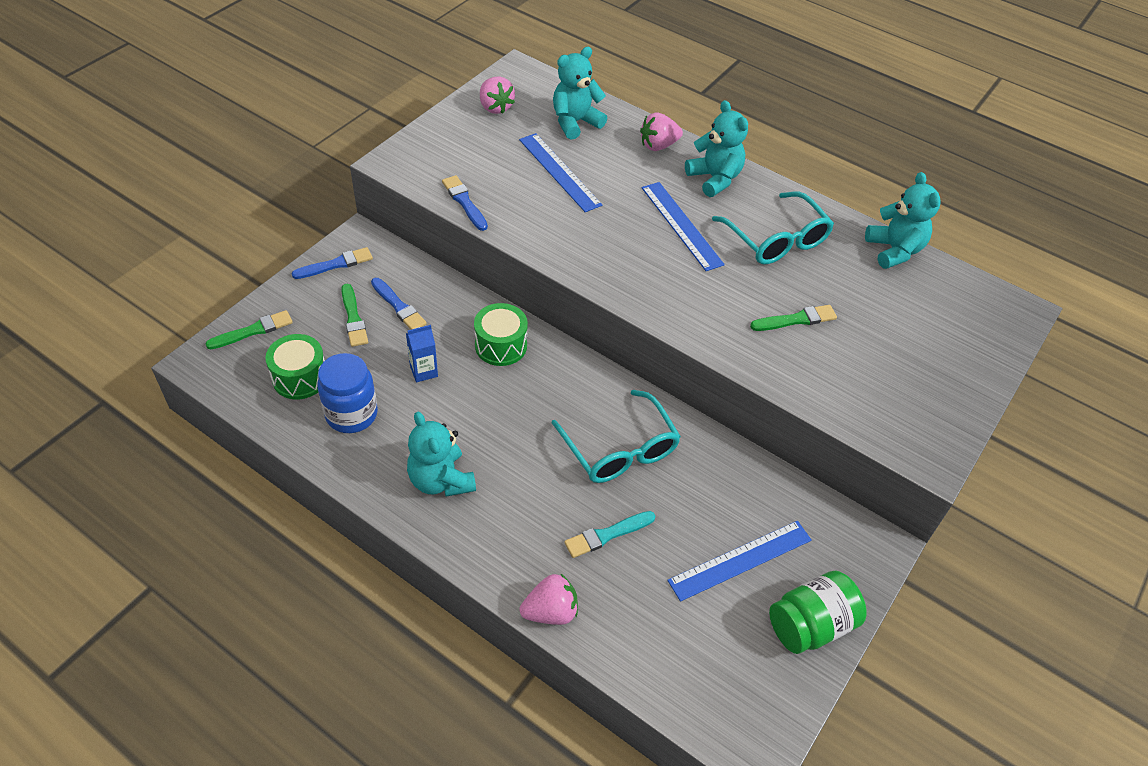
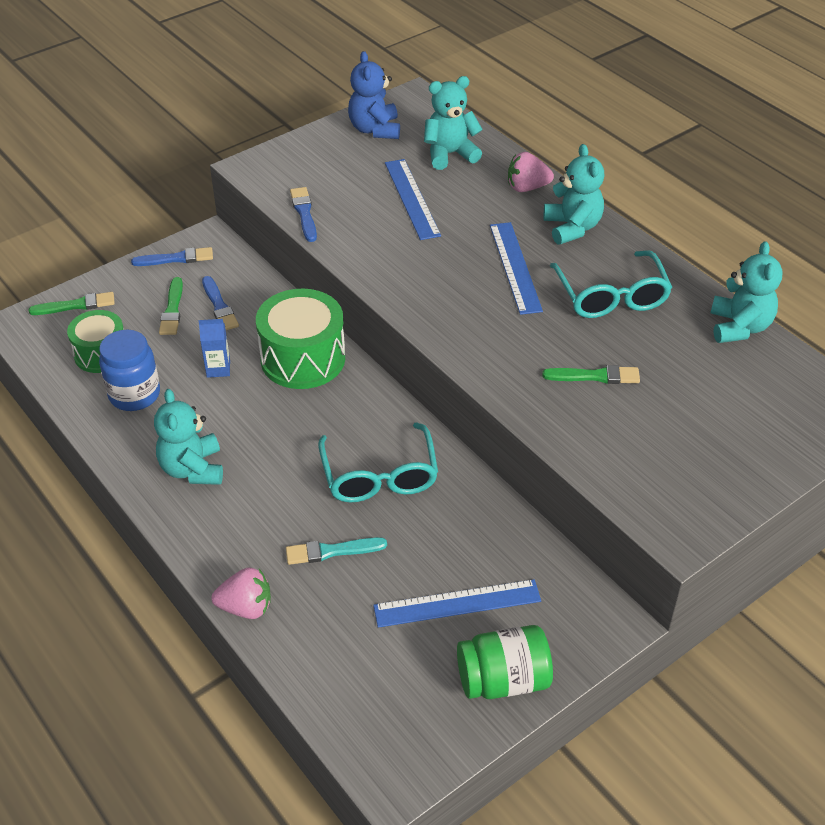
camera: 20 degrees right, 5 degrees down
green drum [474,303,528,366] -> green drum [256,289,345,389], size x1.57
pink strawberry [480,76,515,114] -> blue teddy bear [348,51,400,139]

